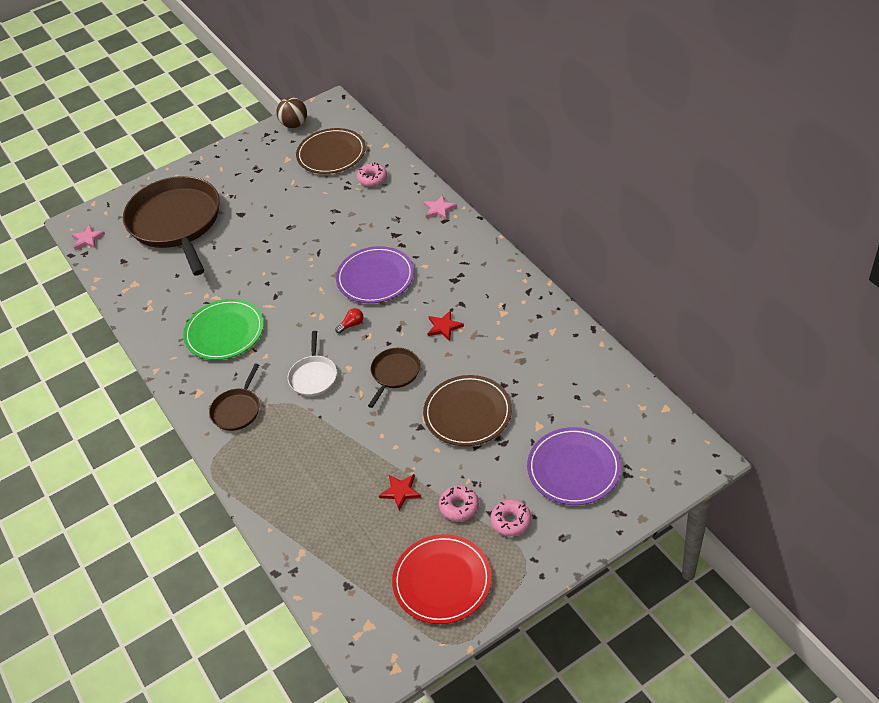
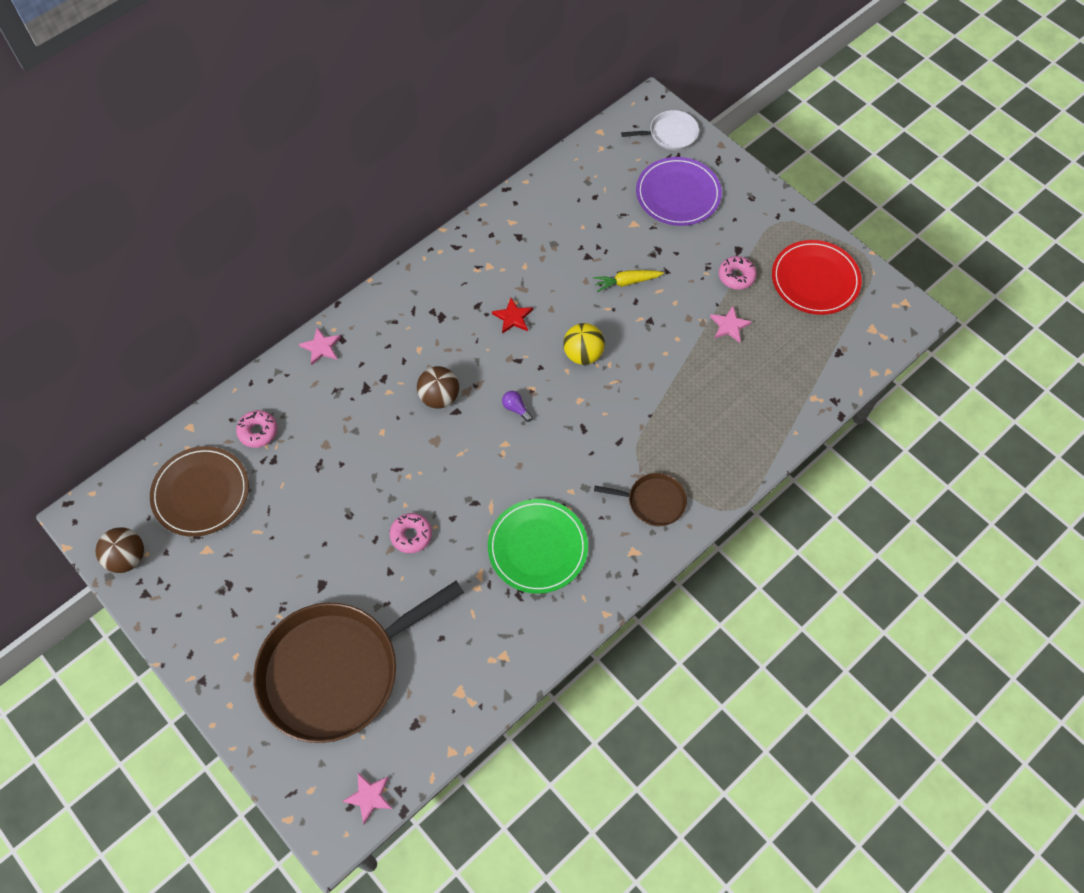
camera: 105 degrees left, 15 degrees up
white pan [288,331,337,396] -> white pan moved to [621,110,699,150]
red light bulb [335,308,363,334] -> purple light bulb [502,391,533,422]
purple plate [336,246,414,303] -> brown ball [417,366,459,409]
brown pan [368,348,420,408] -> yellow ball [563,323,605,365]
red star [379,474,421,511] -> pink star [710,306,752,343]
brown plate [423,375,512,446] -> yellow carrot [593,270,664,292]
pink donut [491,499,531,536] -> pink donut moved to [390,513,432,554]

